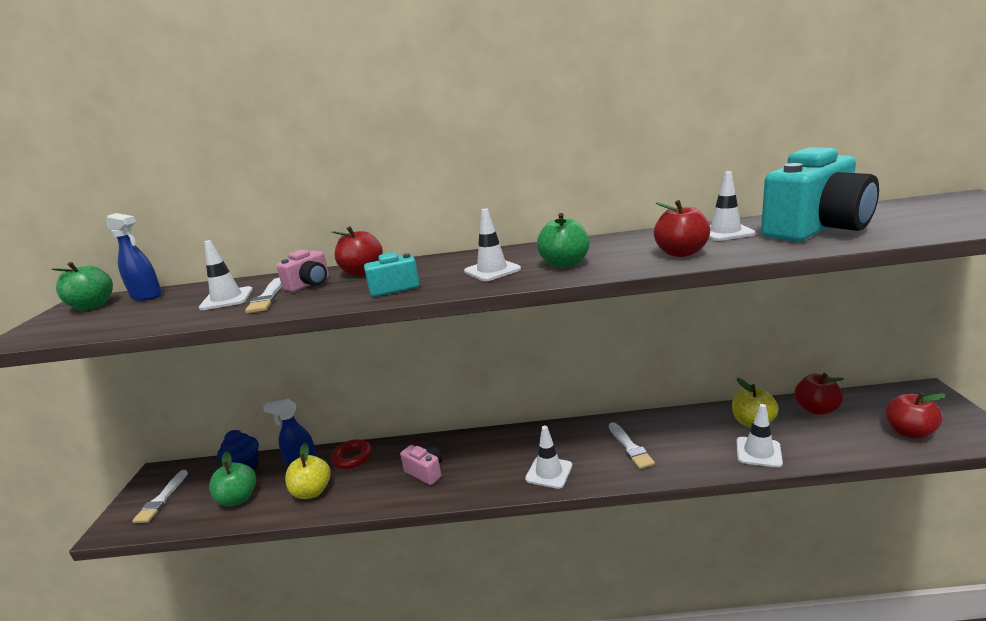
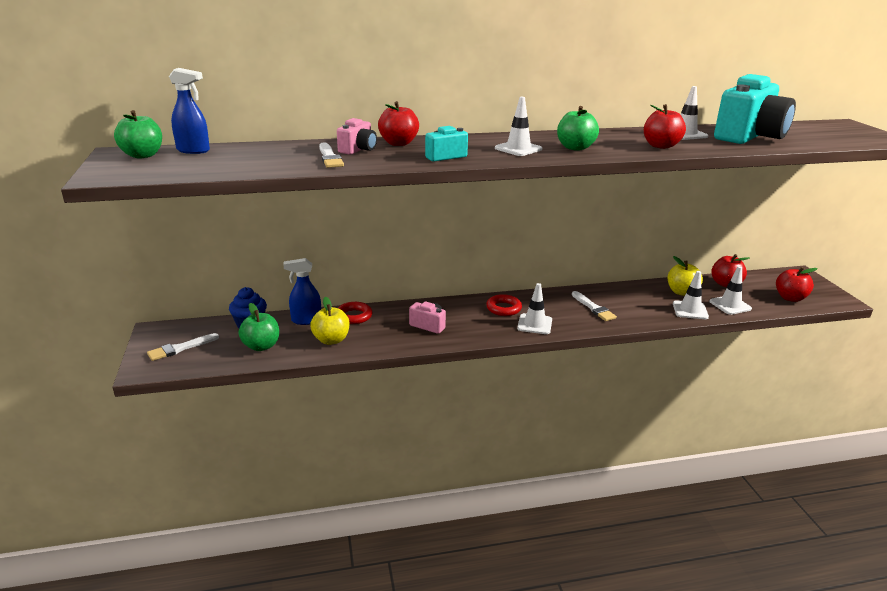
camera: 15 degrees left, 5 degrees up
white brush [132,470,188,523] -> white brush turned 60 degrees clockwise [147,333,219,361]
white traffic cone [199,240,253,310] -> white traffic cone moved to [709,266,752,315]
none -> red ring [486,294,522,316]

